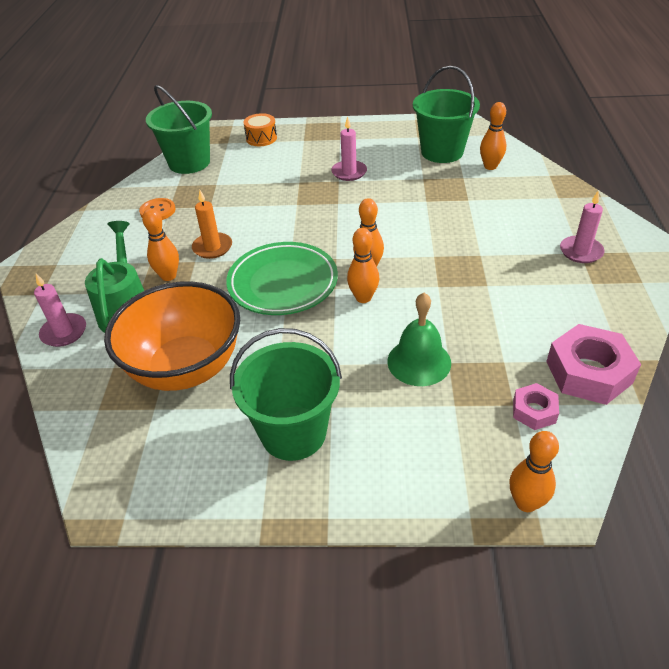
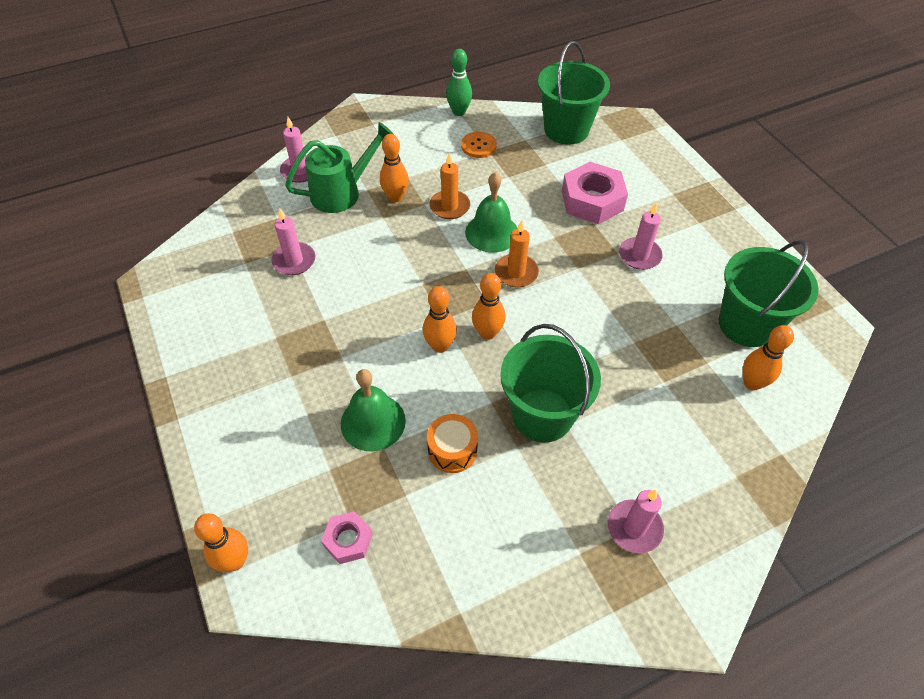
camera: 60 degrees right, 10 degrees up
orange bowl [104,281,240,391] -> pink candle [271,208,315,275]
green plate [226,242,338,315] -> none
green bucket [230,328,342,461] -> green bucket moved to [500,324,601,442]
orange drum [243,113,277,146] -> orange drum moved to [427,414,478,473]
pink nut [546,324,641,405] -> pink nut moved to [562,162,628,224]
none -> green bowling pin [446,49,472,116]
none -> green bell [465,172,518,253]
none -> orange candle [495,220,539,287]

